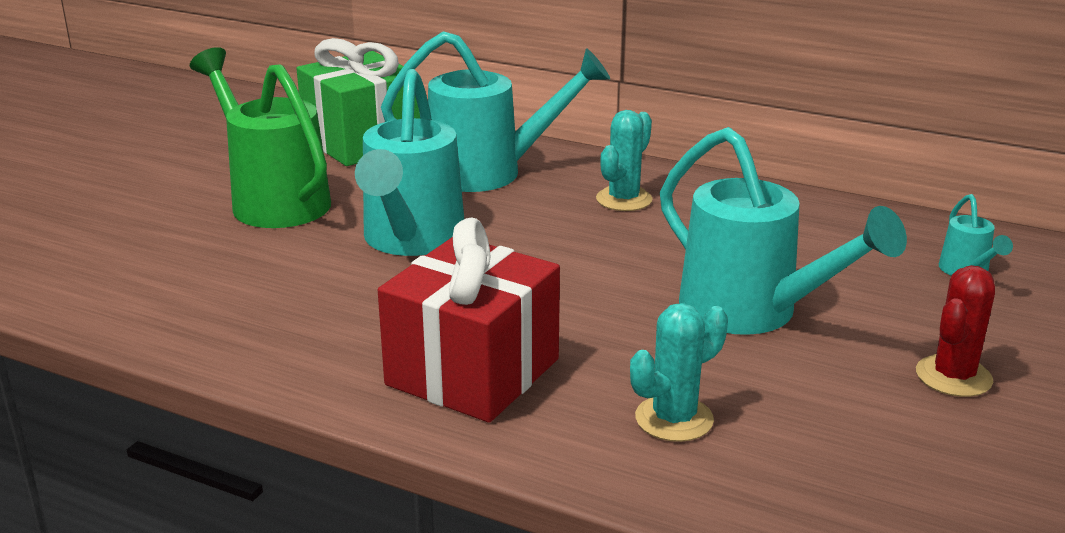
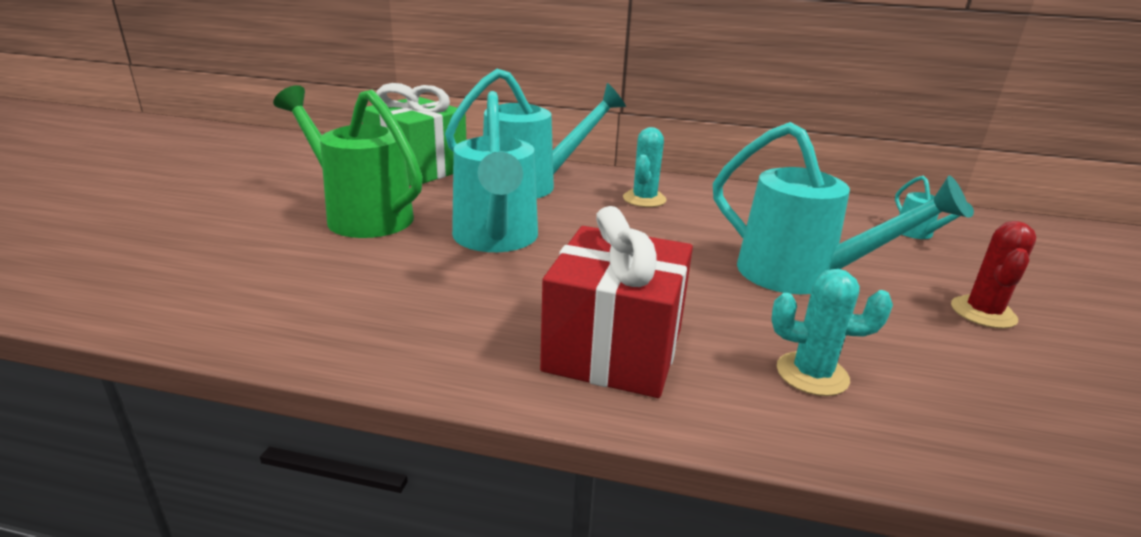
camera: 15 degrees left, 0 degrees up
turquoise cactus [630,303,728,442] -> turquoise cactus turned 60 degrees clockwise [771,269,893,396]

